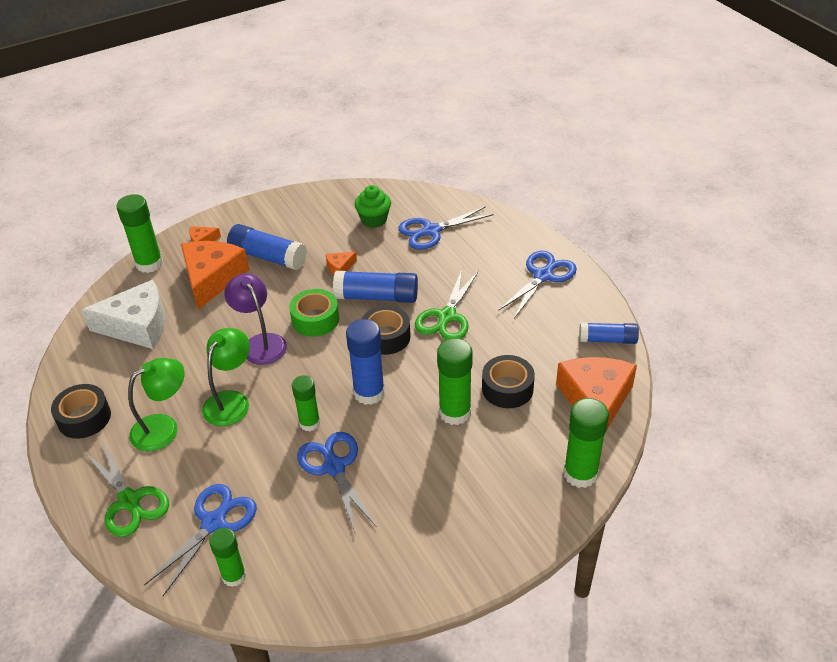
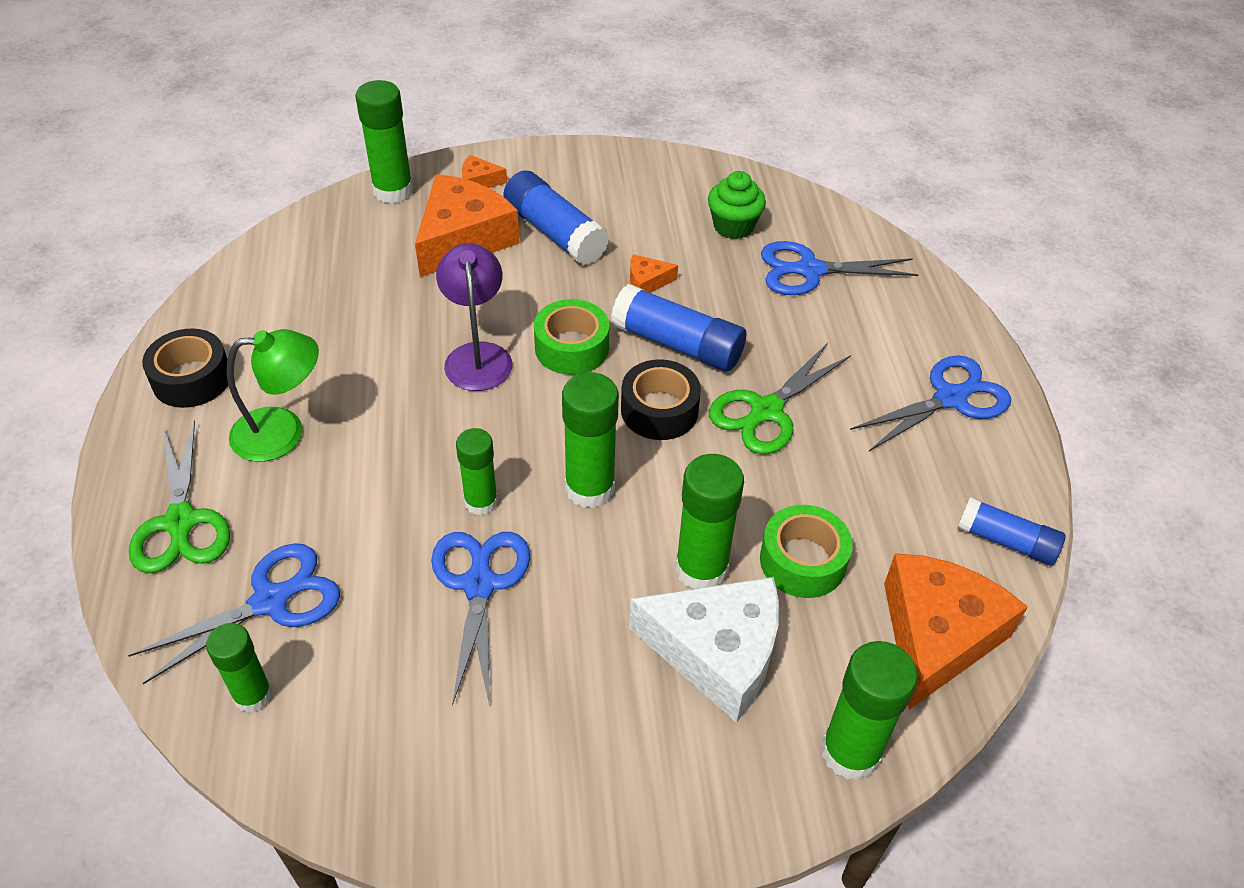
camera: 20 degrees right, 5 degrees up
white cheese [82,280,165,349] -> white cheese moved to [629,577,779,723]
green lamp [202,328,250,426] -> none
blue glue stick [346,319,385,405] -> green glue stick [562,372,619,508]
black tape [482,355,535,408] -> green tape [760,505,853,598]

